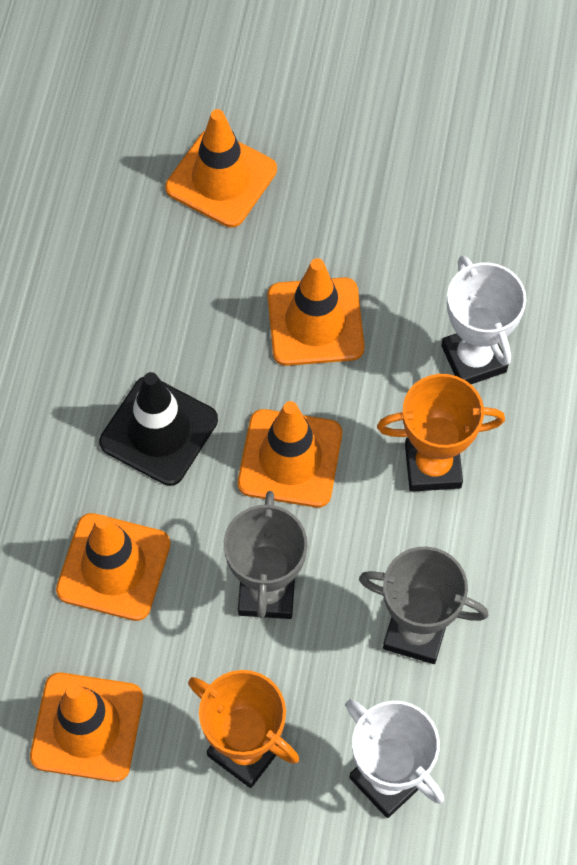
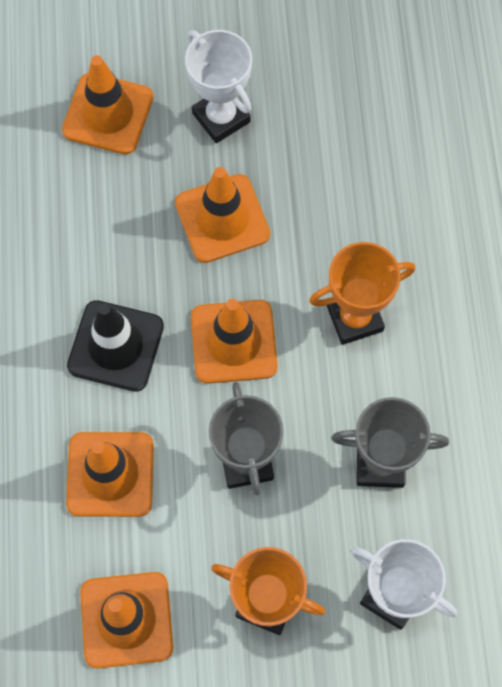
camera: 15 degrees left, 5 degrees up
white trophy [441,256,526,384] -> white trophy moved to [185,30,252,143]

